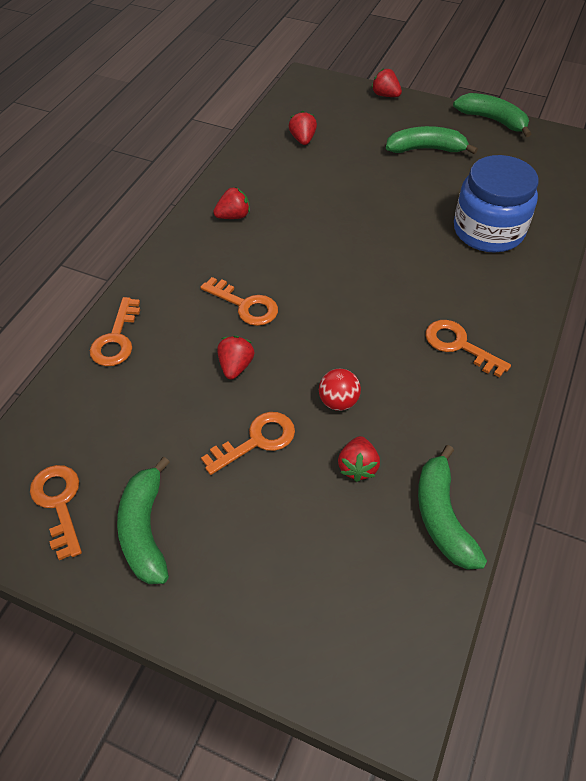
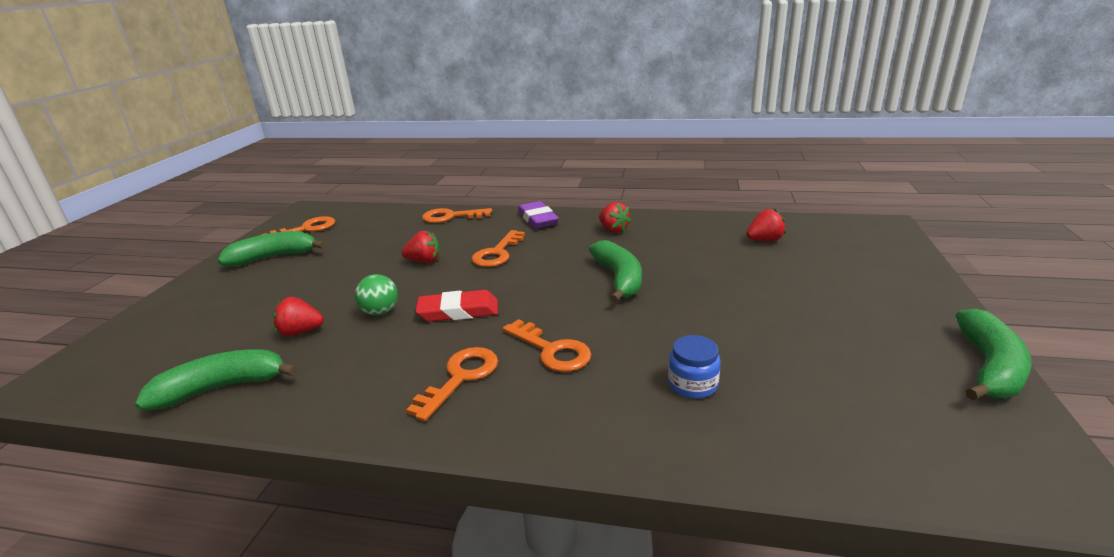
camera: 80 degrees right, 25 degrees down
orange key [201,412,295,475] -> orange key moved to [503,319,591,372]
red ball [319,369,361,411] -> green ball [355,274,398,316]
red strawberry [371,68,402,97] -> none
green banana [386,126,478,154] -> green banana moved to [589,240,642,303]
blue jar [454,155,538,252] -> blue jar [668,335,721,399], size x0.45
none -> red eraser [415,290,498,322]
none -> purple eraser [518,201,559,229]

